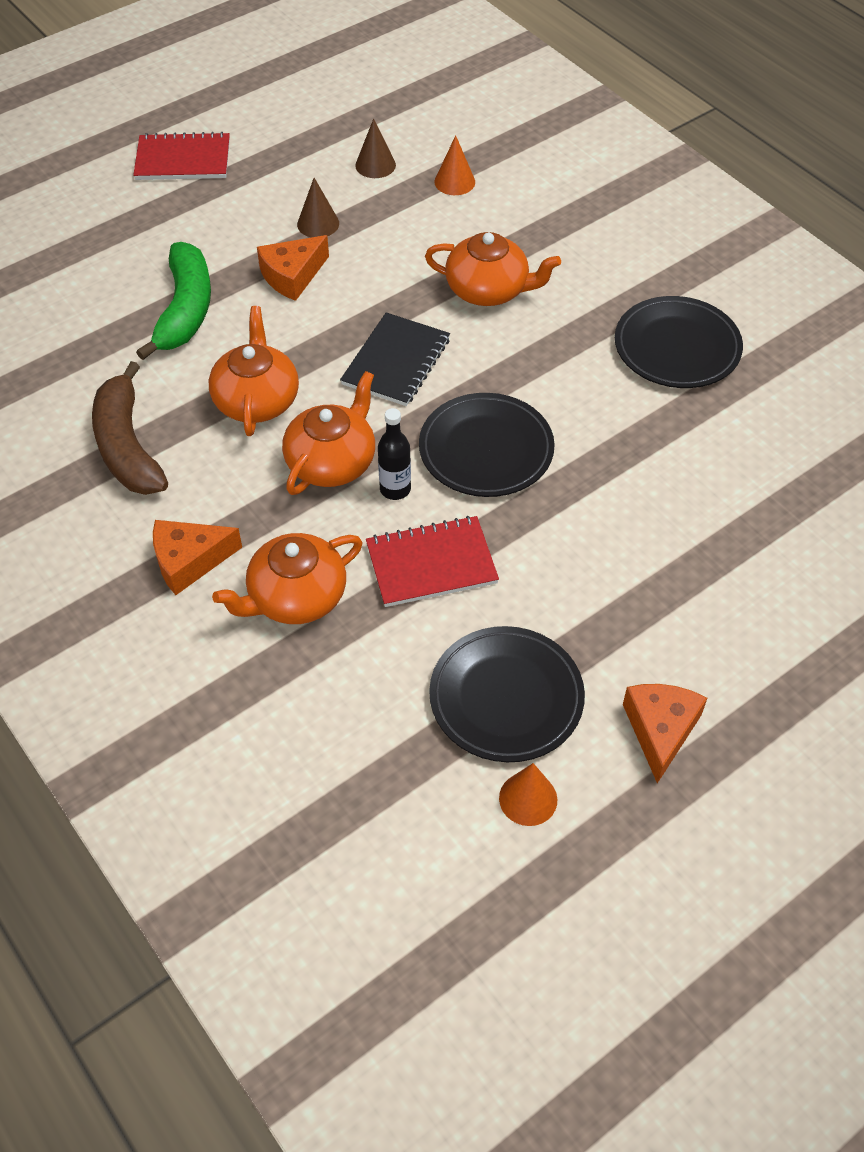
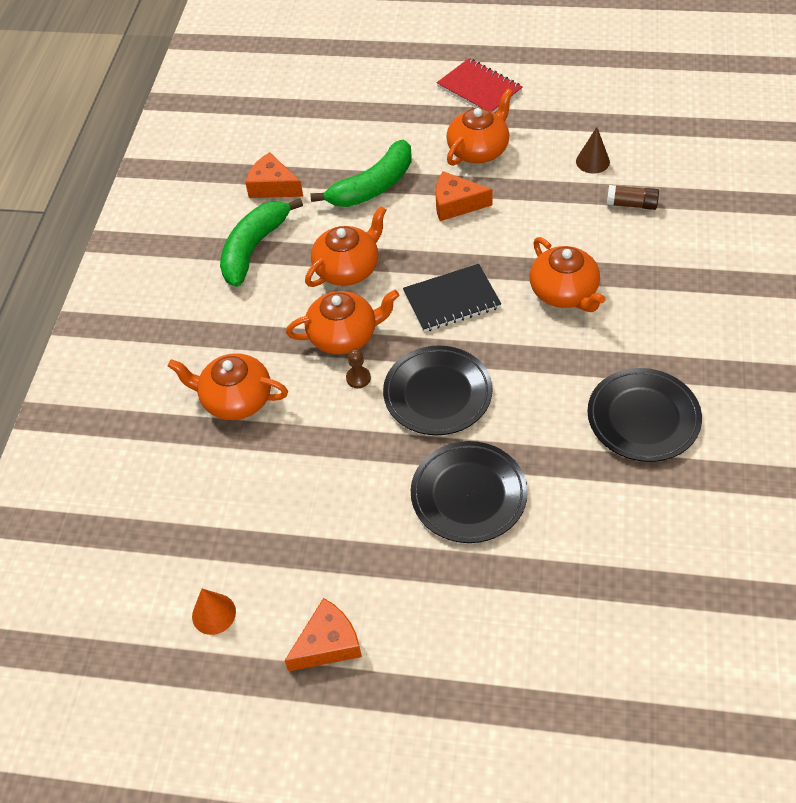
camera: 50 degrees right, 0 degrees up
brown banana [92,361,168,495] -> green banana [220,198,303,287]
orange cheese [153,520,242,595] -> orange cheese moved to [245,152,303,198]
brown cone [297,178,339,237] -> none
red notebook [366,516,499,607] -> none
black bottle [378,408,411,500] -> brown pawn [346,349,371,388]
black plate [429,626,585,762] -> black plate moved to [411,441,528,543]
orange cone [434,135,475,195] -> brown glue stick [607,185,659,210]
none -> orange teapot [446,89,513,166]

